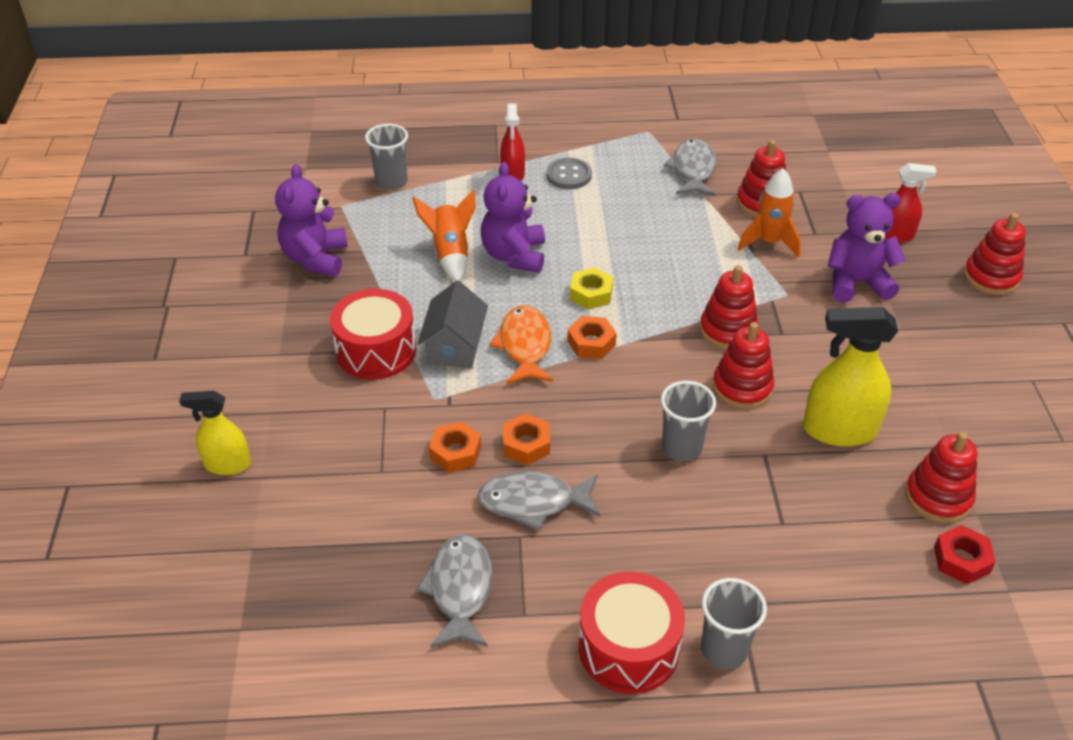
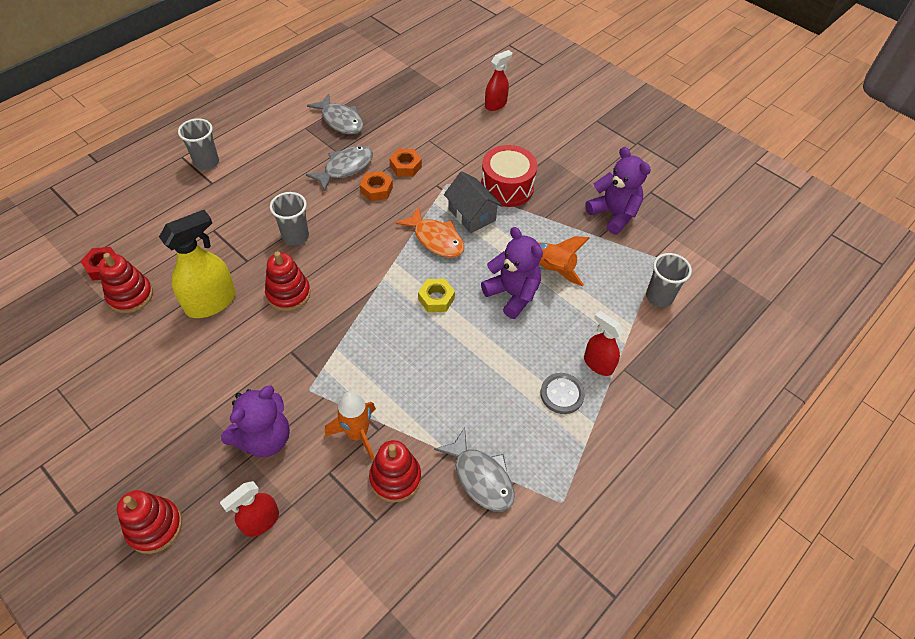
camera: 135 degrees right, 10 degrees up
yellow spray bottle [179,391,251,475] -> red spray bottle [485,50,512,111]
orange nut [568,316,617,359] -> none
red drum [579,571,685,694] -> none
red stacking toy [700,265,758,349] -> none

